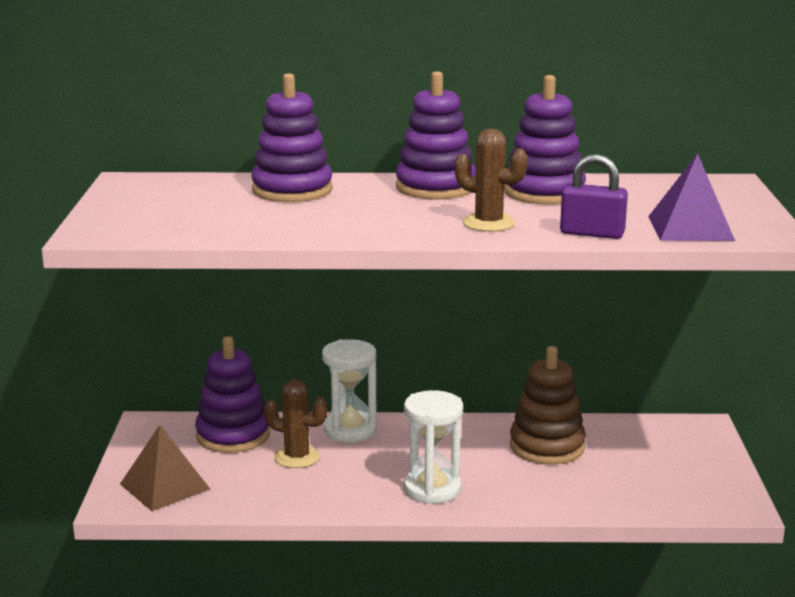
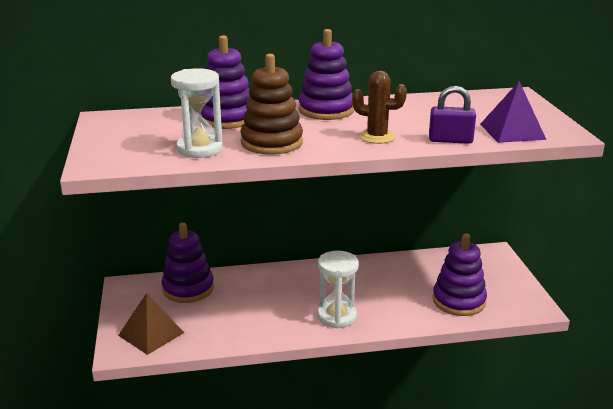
camera: 10 degrees left, 5 degrees up
brown cactus [264,380,327,468] -> none
white hourglass [322,339,377,443] -> white hourglass moved to [171,68,223,158]
purple stacking toy [504,75,586,205] -> purple stacking toy moved to [433,233,487,316]
brown stacking toy [510,346,586,465] -> brown stacking toy moved to [240,54,303,155]

